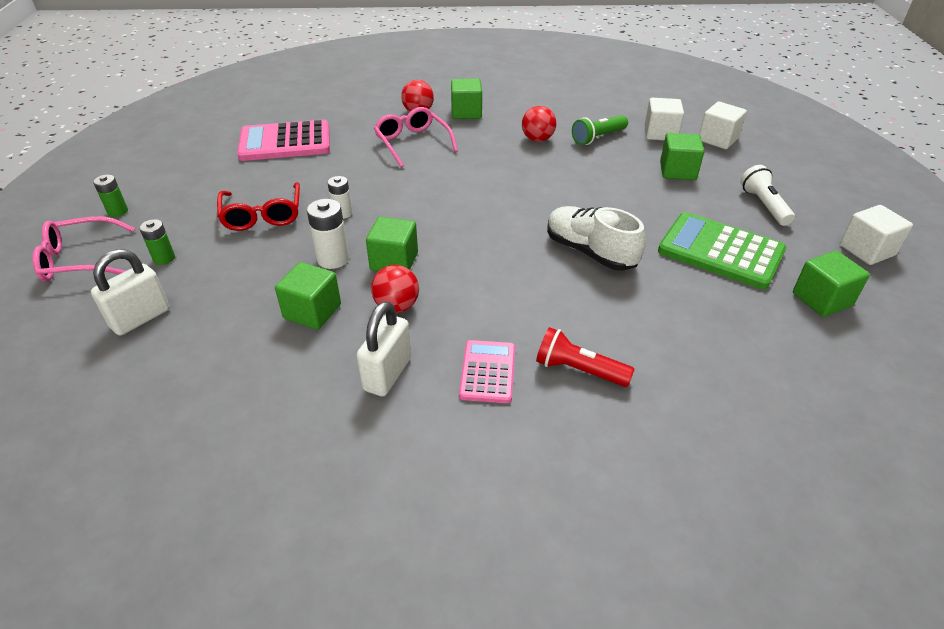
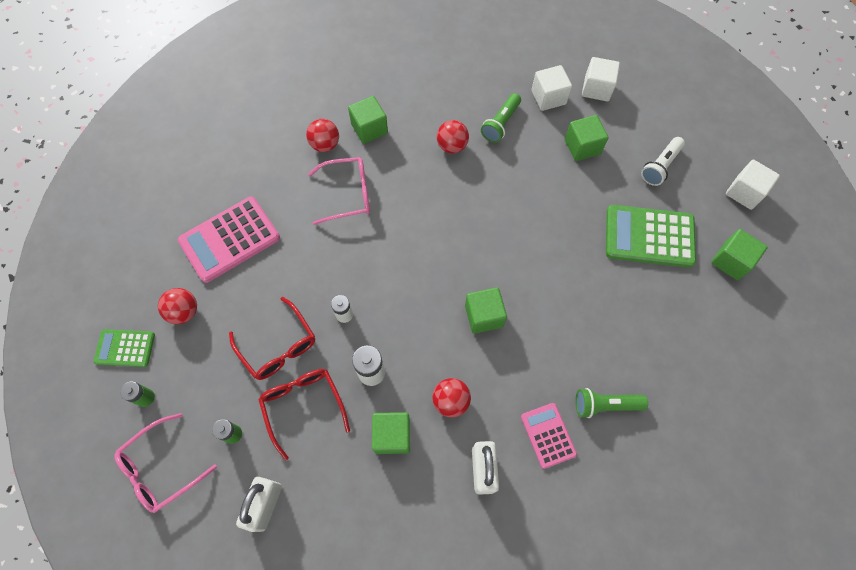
camera: 25 degrees left, 25 degrees up
green cube [366,216,418,271] -> green cube moved to [465,287,507,334]
pink glasses [374,107,458,168] -> pink glasses turned 135 degrees clockwise [308,157,370,225]
red flashlight [536,327,634,387] -> green flashlight [575,388,648,418]
white shoe [547,206,646,271] -> none
white flashlight [740,165,795,226] -> white flashlight turned 105 degrees counterclockwise [641,137,685,186]
none -> green calculator [93,329,155,367]
none -> red ball [158,288,197,324]
none -> red glasses [258,369,350,461]

